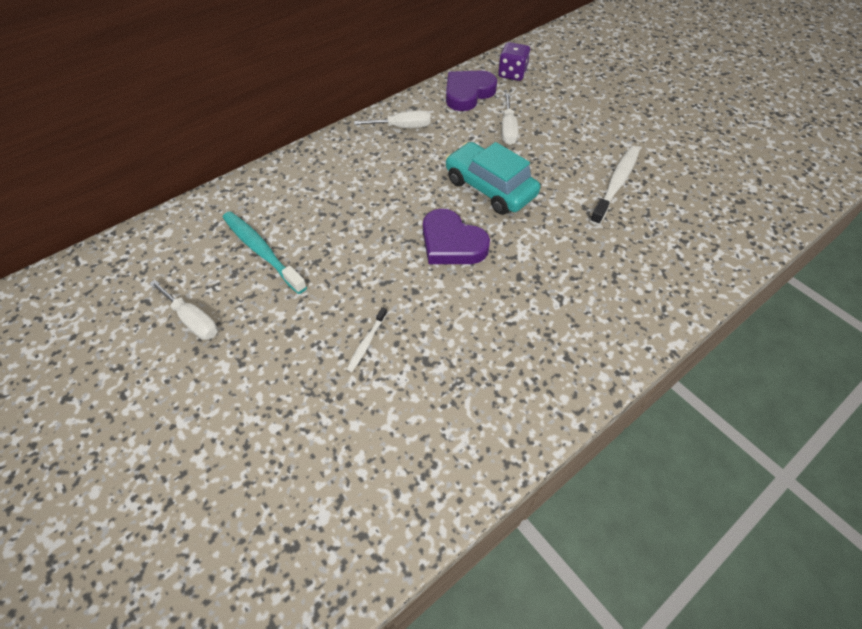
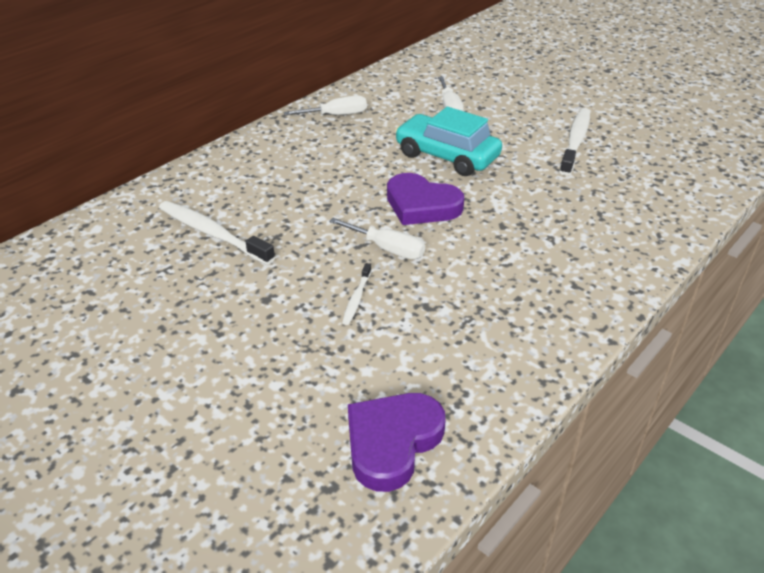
camera: 10 degrees left, 15 degrees down
white screwdriver [149,280,218,340] -> white screwdriver moved to [329,218,425,259]
turquoise toothbrush [222,211,307,294] -> white toothbrush [159,201,275,265]
purple heart [446,70,497,111] -> purple heart moved to [348,393,446,492]
purple dice [498,42,530,81] -> none

